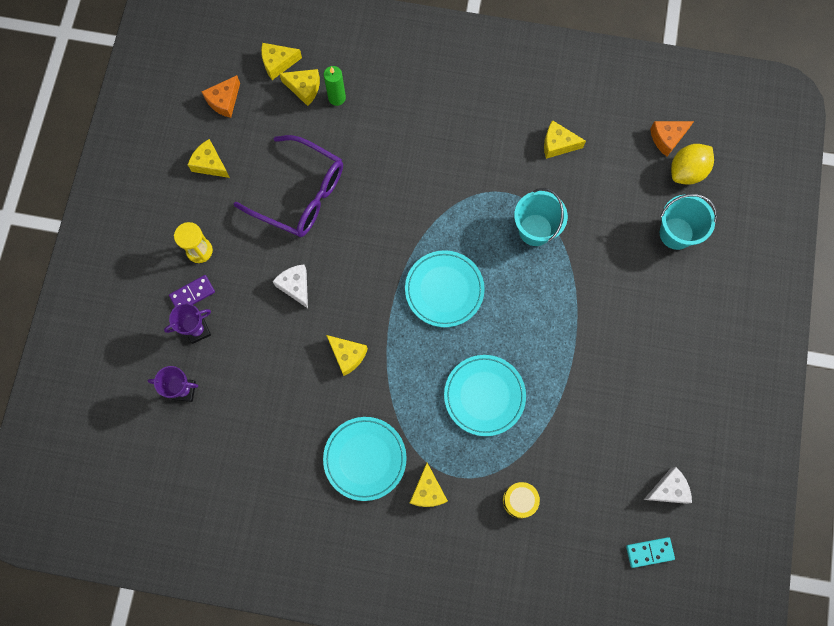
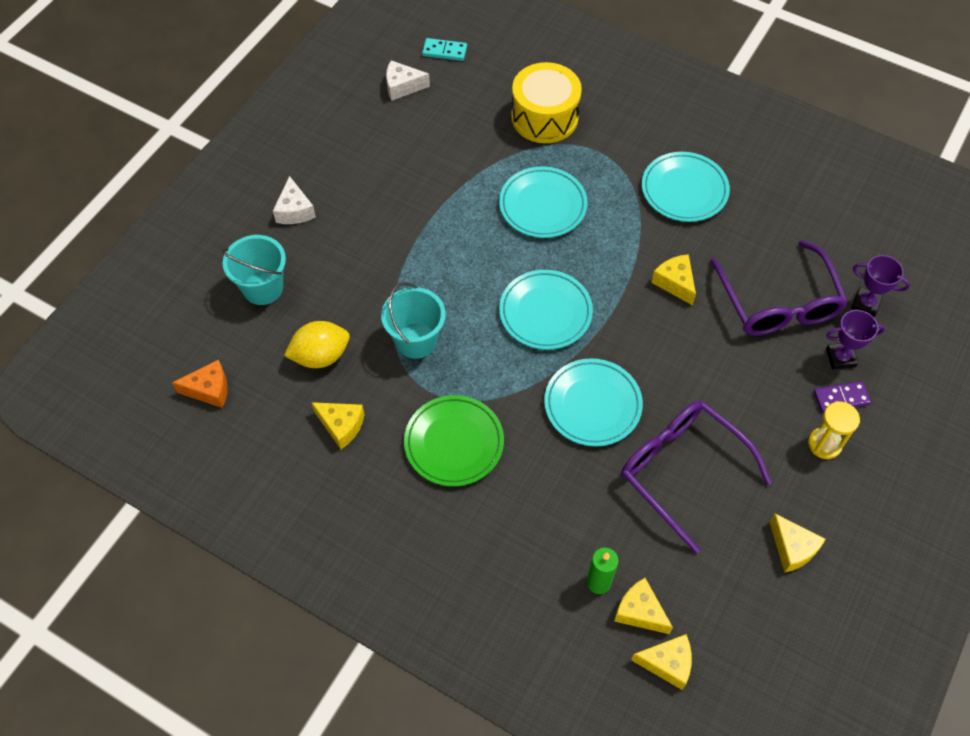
camera: 160 degrees left, 15 degrees down
orange cheese [202,75,240,118] -> none
white cheese [272,264,308,308] -> white cheese moved to [273,176,316,224]
yellow cheese [410,463,448,507] -> none
yellow drum [503,482,540,518] -> yellow drum [511,62,582,143], size x1.96
yellow lemon [671,144,714,185] -> yellow lemon moved to [284,321,350,368]
none -> green plate [404,395,504,486]
none -> turquoise plate [544,358,643,447]
none -> purple glasses [710,240,848,336]

